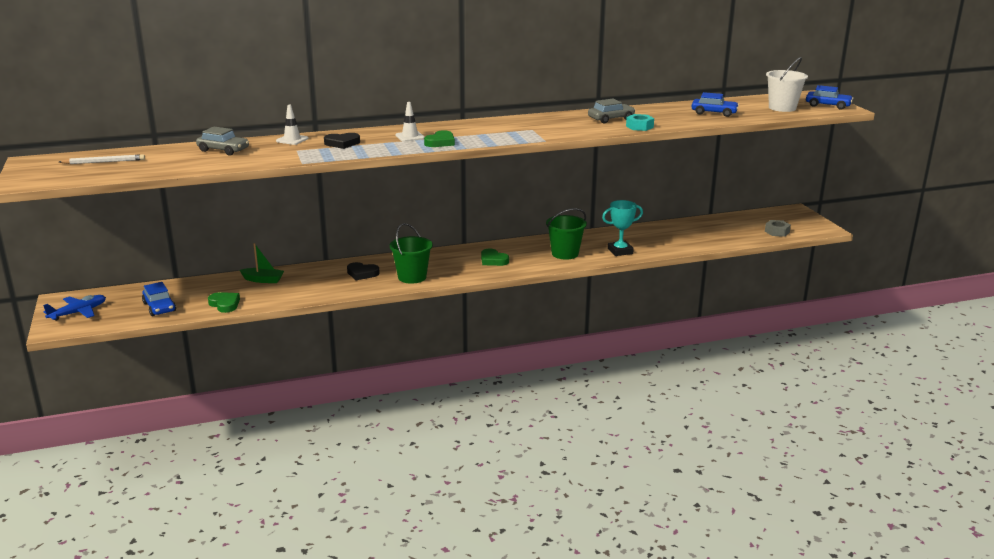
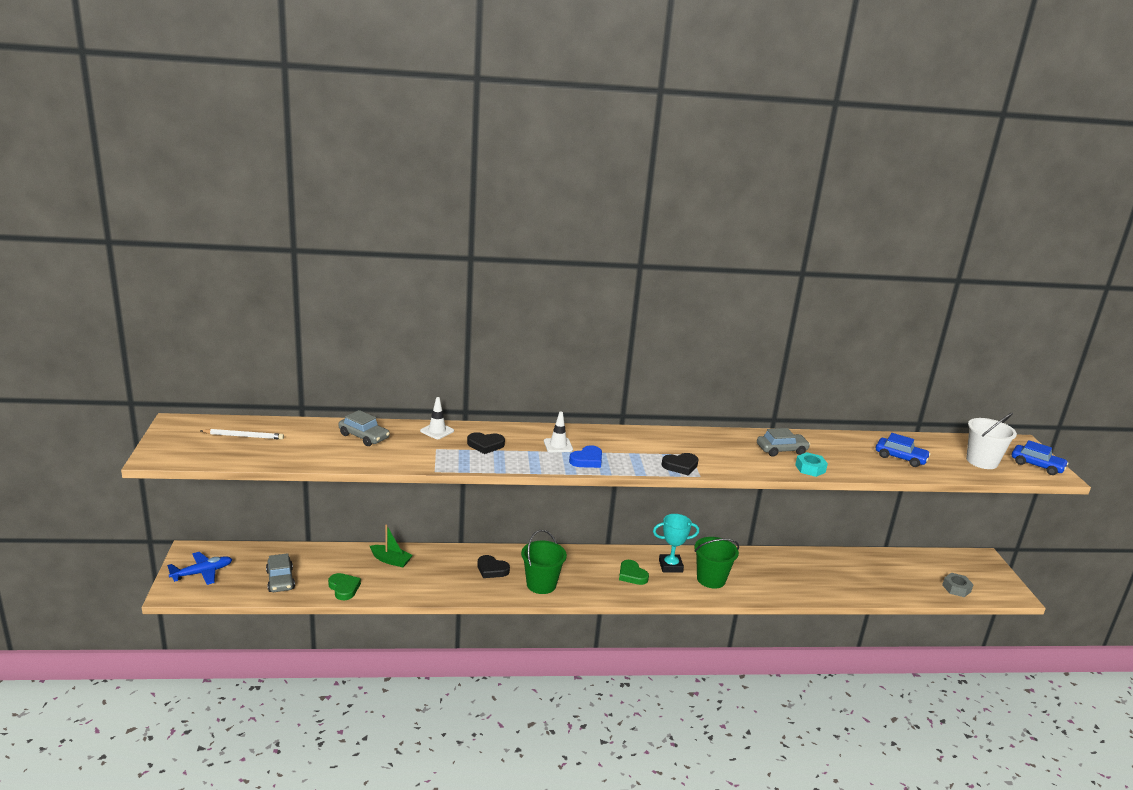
camera: 10 degrees right, 0 degrees up
blue car [142,282,176,316] -> grey car [266,553,295,592]
green heart [424,130,455,147] -> blue heart [569,445,602,468]
turquoise trophy [602,200,643,256] -> turquoise trophy moved to [653,514,699,573]
none -> black heart [662,453,698,476]

